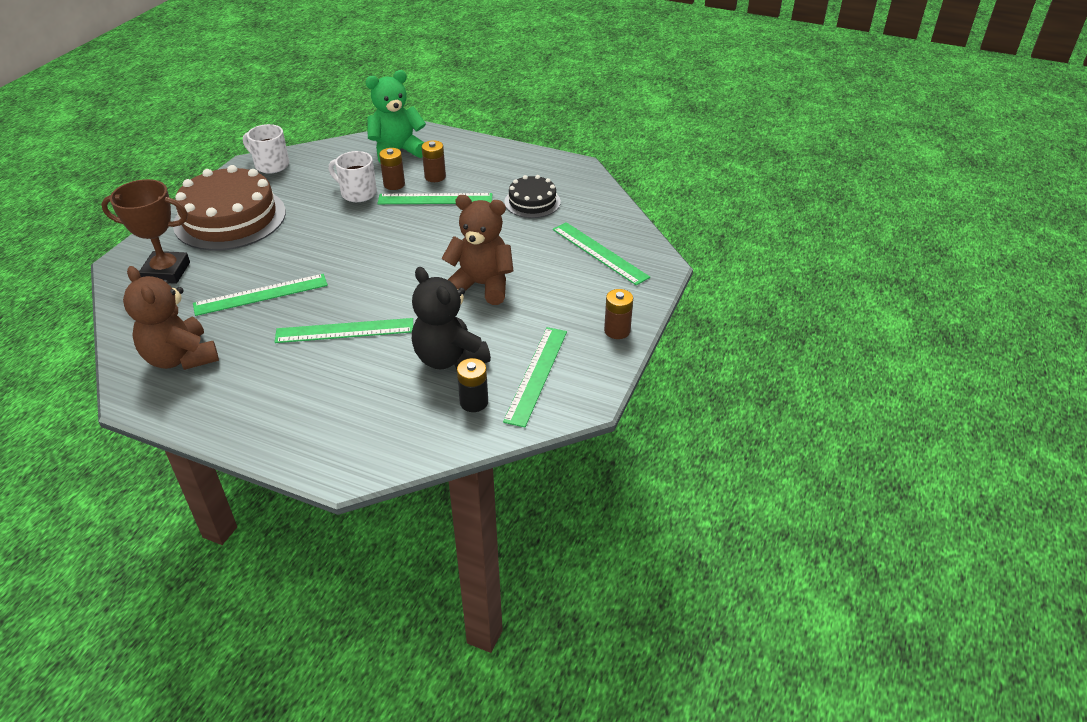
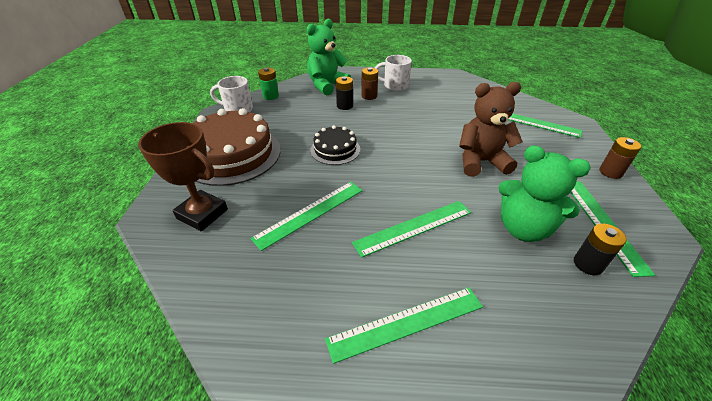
camera: 20 degrees left, 0 degrees up
brown trophy [101,179,190,284] -> brown trophy turned 45 degrees clockwise [138,122,228,231]
brown teddy bear [123,266,219,370] -> none
white mug [329,151,377,202] -> white mug moved to [375,55,412,91]
green ruler [377,193,492,204] -> green ruler moved to [325,287,483,364]
brown battery [379,148,405,190] -> black battery [336,76,353,110]
black teddy bear [412,267,491,369] -> green teddy bear [498,145,591,242]
black cake [504,175,561,218] -> black cake moved to [310,125,360,165]
none -> green battery [258,68,279,100]

